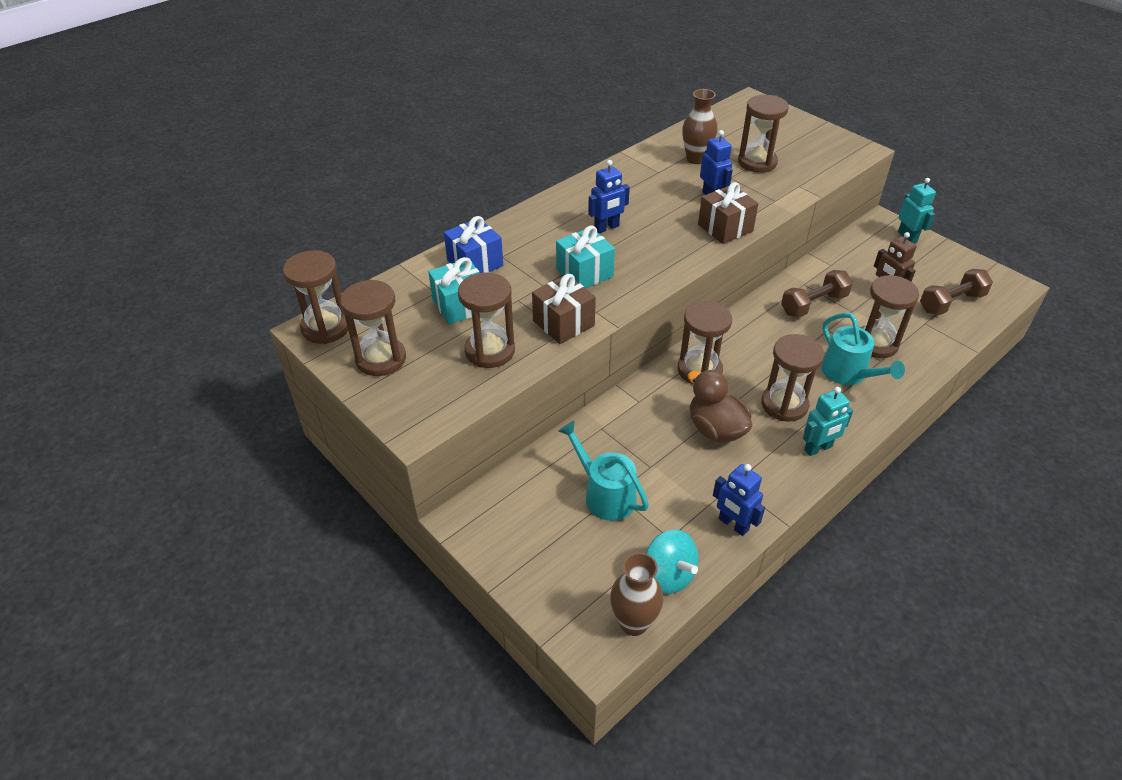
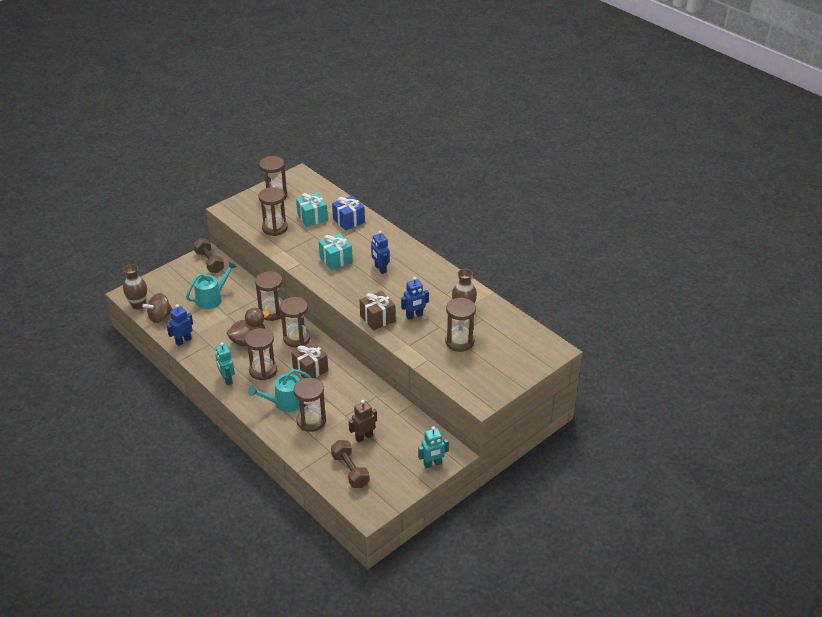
camera: 90 degrees right, 5 degrees down
brown hourglass [283,250,348,344] -> brown hourglass moved to [255,271,283,321]
brown gift [532,274,596,344] -> brown gift moved to [291,342,328,378]
turquoise spinning top [646,530,699,594] -> brown spinning top [142,293,173,323]
brown dumbbell [781,270,853,318] -> brown dumbbell moved to [194,238,224,273]

